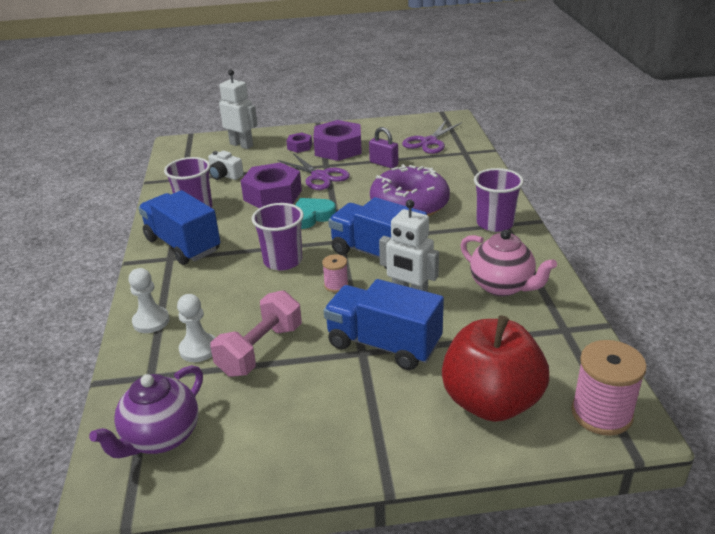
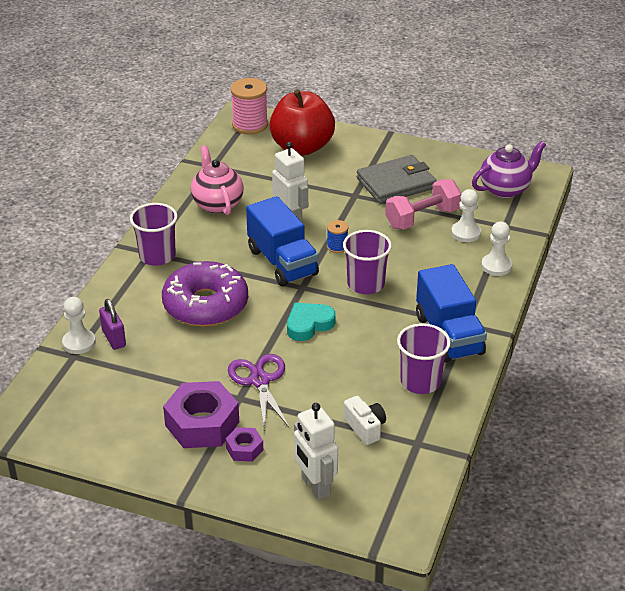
camera: 155 degrees left, 5 degrees up
purple nut [241,162,302,208] -> none
turquoise heart [295,198,336,229] -> turquoise heart turned 150 degrees clockwise [287,303,336,341]
pink spool [322,254,348,292] -> blue spool [327,220,348,253]
blue truck [324,279,444,370] -> none
purple padlock [369,127,398,168] -> purple padlock moved to [99,299,126,350]
purple scissors [402,121,462,154] -> none
none -> white pawn [62,297,96,354]
none -> grey wallet [357,155,437,204]

